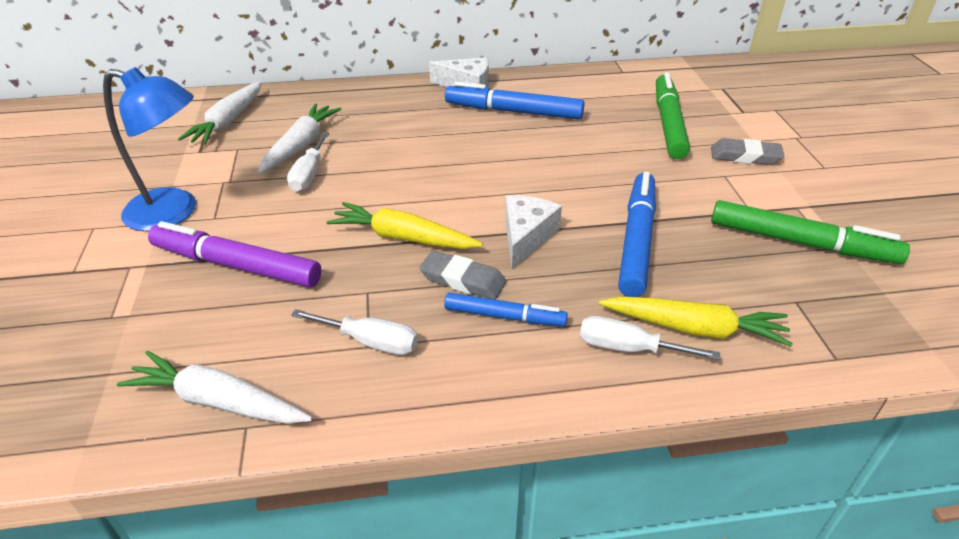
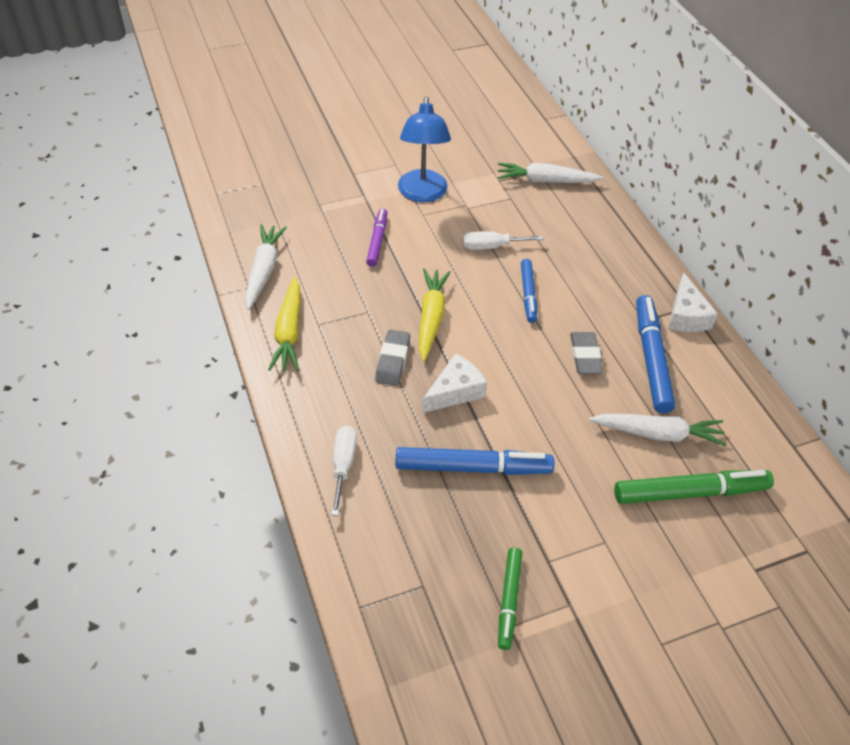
camera: 75 degrees right, 10 degrees up
purple marker [148,221,321,287] -> purple marker [366,208,387,267], size x0.60
white carrot [258,104,341,174] -> white carrot moved to [589,414,727,446]
white screwdriver [291,309,418,355] -> none
blue marker [444,293,568,326] -> blue marker moved to [521,259,537,323]
white cheese [505,195,562,269] -> white cheese turned 45 degrees counterclockwise [422,353,487,413]
yellow carrot [599,296,793,347] -> yellow carrot moved to [268,276,300,371]
grey eraser [711,138,784,165] -> grey eraser moved to [570,332,603,374]
green marker [711,200,910,264] -> green marker [498,547,522,650], size x0.60

